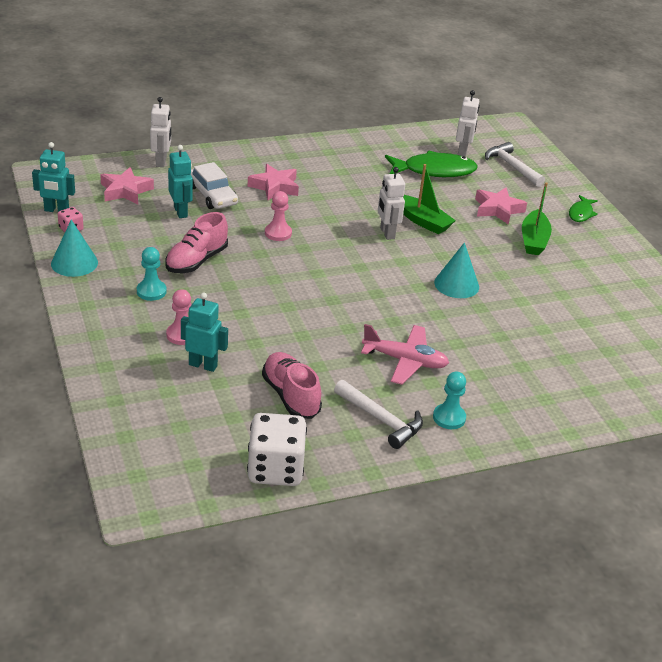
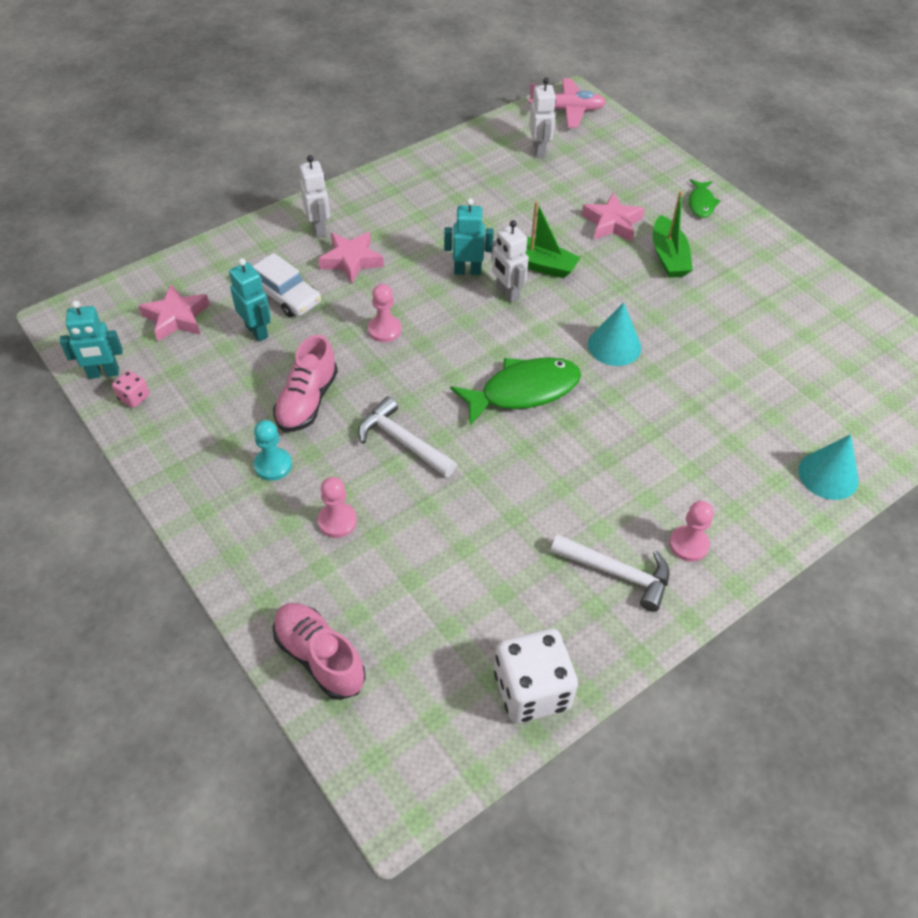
camera: 15 degrees left, 15 degrees up
turquoise cone [51,220,98,277] -> turquoise cone moved to [798,434,859,500]
white robot [150,97,171,167] -> white robot moved to [299,155,330,238]
turquoise robot [181,292,228,372] -> turquoise robot moved to [444,198,494,275]
pink shoe [262,352,322,419] -> pink shoe moved to [273,603,365,700]
pink plane [361,324,449,385] -> pink plane moved to [528,78,606,128]
green fish [385,151,478,177] -> green fish moved to [450,357,581,425]
turquoise pawn [433,372,466,429] -> pink pawn [669,501,714,562]
white hammer [485,142,545,187] -> white hammer moved to [358,397,457,477]

